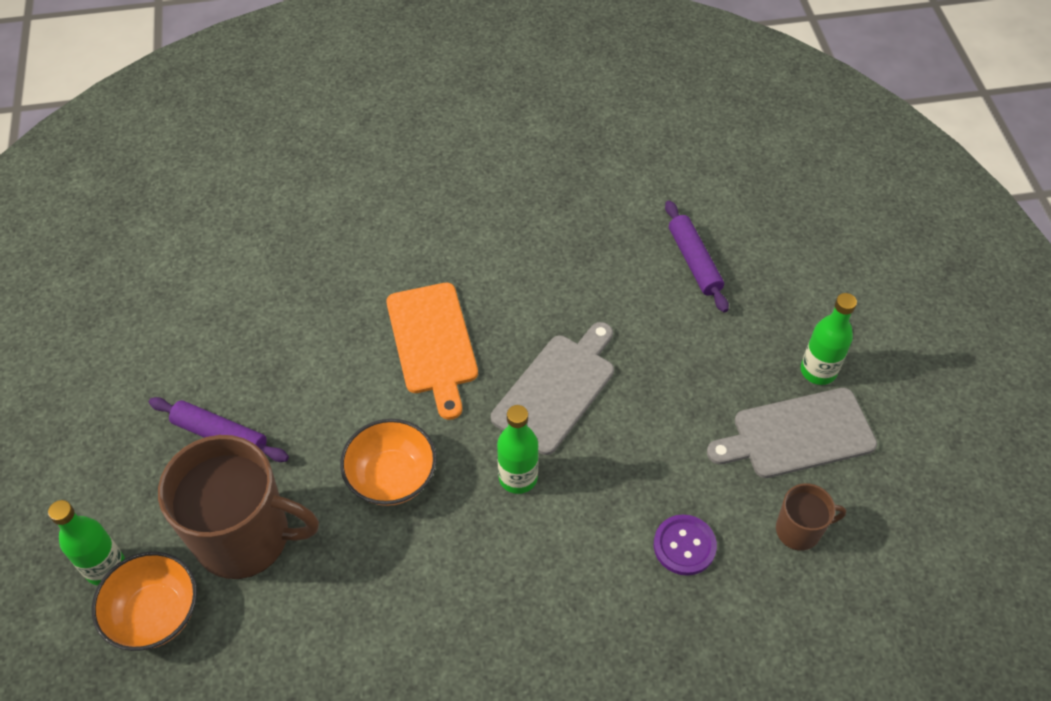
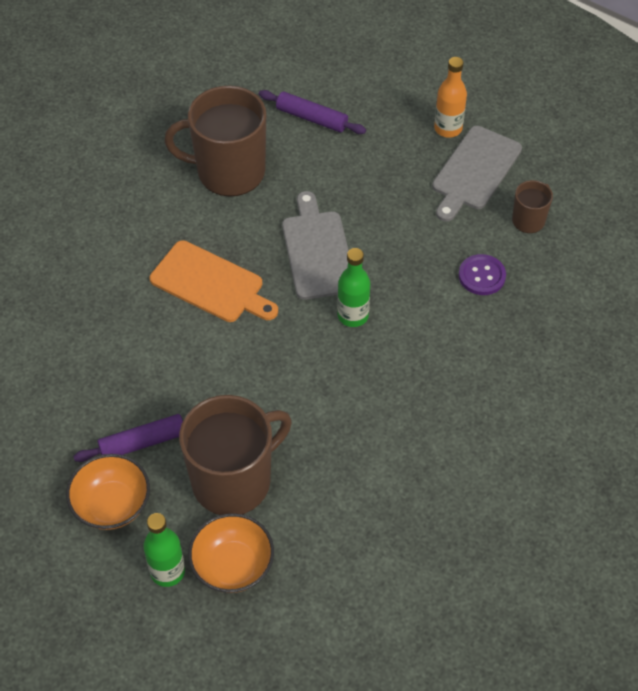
camera: 45 degrees left, 0 degrees up
orange bowl [340,419,437,506] -> orange bowl moved to [66,454,150,530]
green bottle [801,293,857,385] -> orange bottle [434,57,467,138]
none -> brown mug [164,86,266,197]

